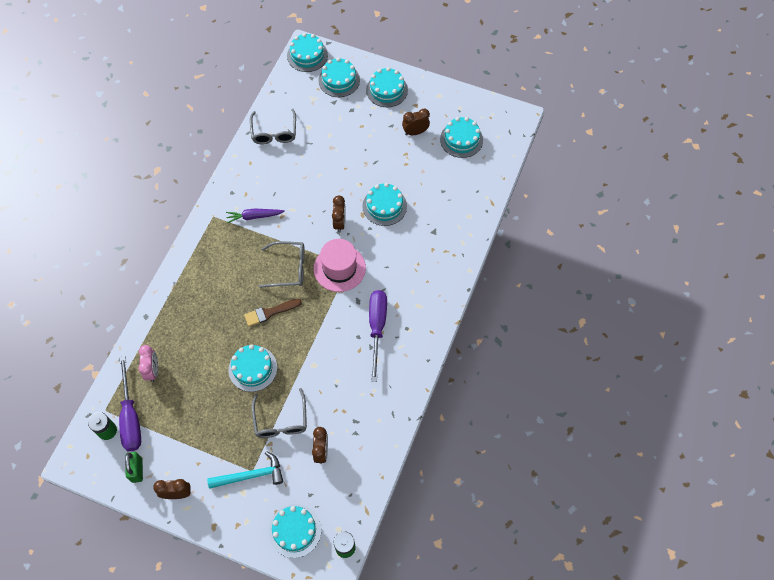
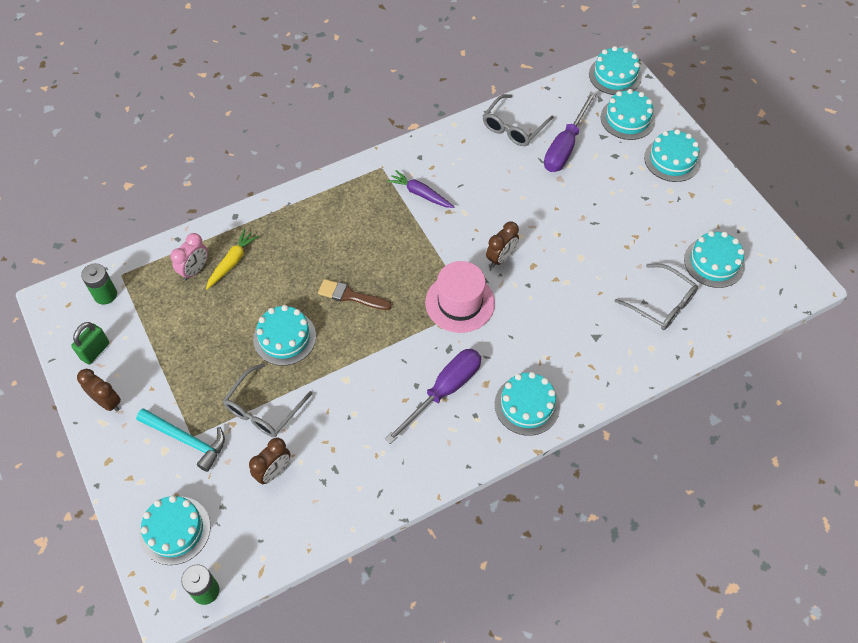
camera: 40 degrees right, 5 degrees down
purple screwdriver [119,356,141,451] -> purple screwdriver moved to [544,92,596,172]
grey glasses [259,241,305,288] -> grey glasses moved to [615,264,698,330]
turquoise cake [362,183,407,226] -> turquoise cake moved to [495,372,560,436]
brown clock [402,109,430,135] -> none
none -> yellow carrot [206,229,259,290]

